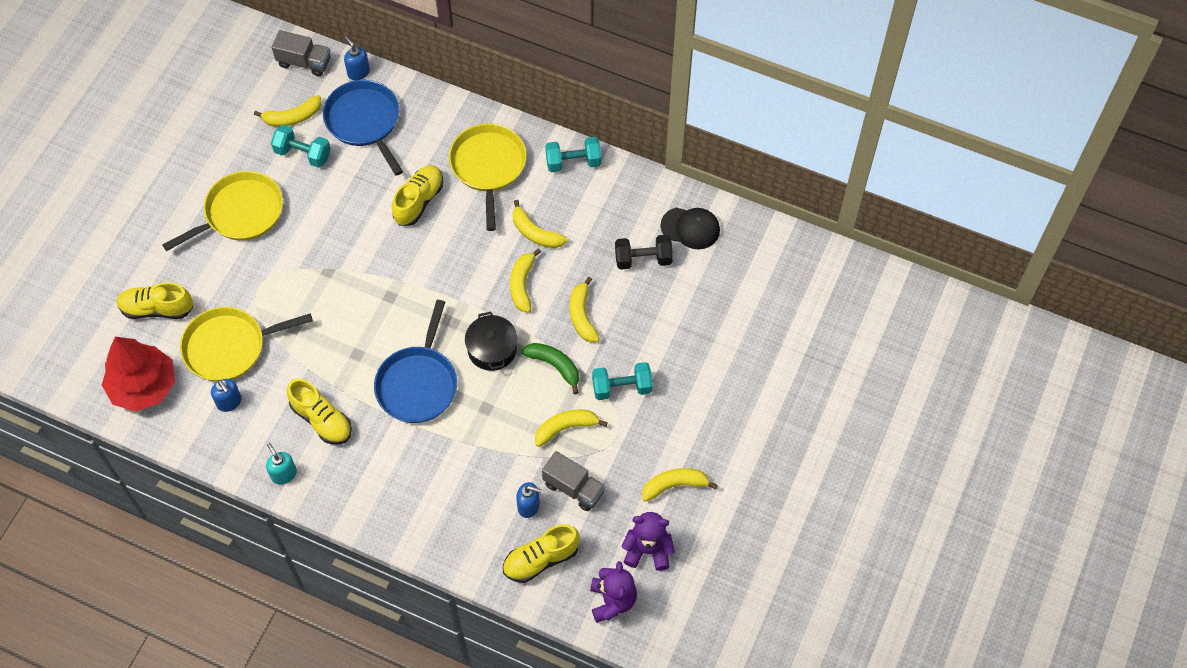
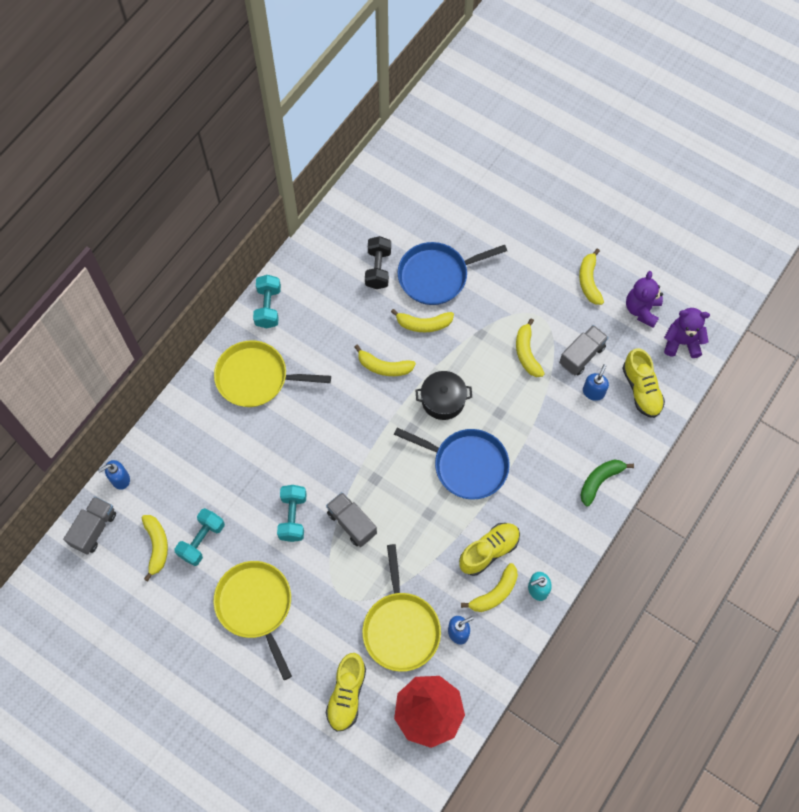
camera: 80 degrees left, 5 degrees up
blue pan [323,80,403,176] -> blue pan moved to [398,242,507,305]
yellow shoe [392,165,443,226] -> none
yellow banana [513,200,568,248] -> yellow banana moved to [461,563,518,612]
green banana [521,343,579,394] -> green banana moved to [580,460,634,506]
turquoise dumbbell [592,362,653,400] -> turquoise dumbbell moved to [277,485,307,542]
black cap [661,207,720,249] -> none
none -> grey truck [326,492,377,547]

